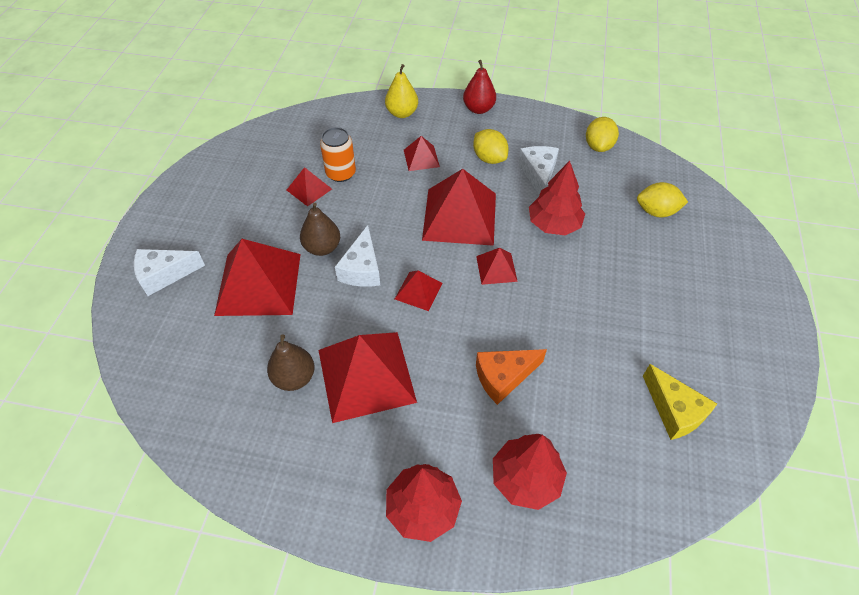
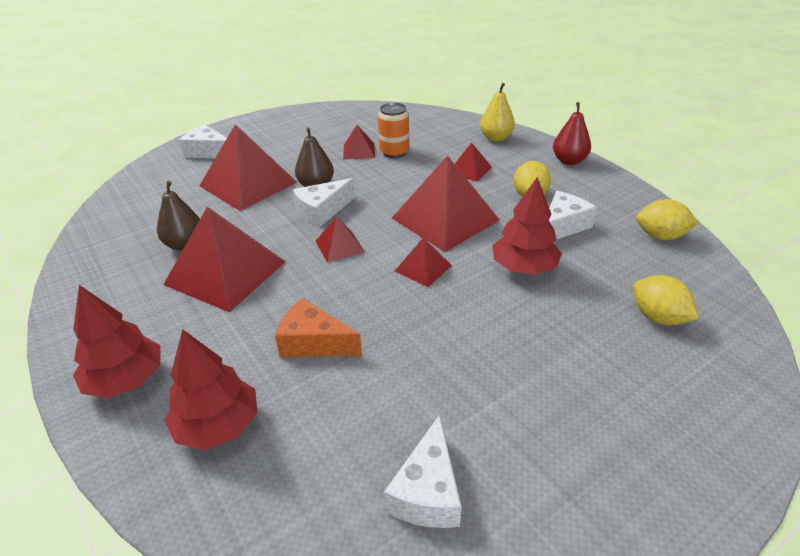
camera: 45 degrees right, 15 degrees down
yellow lemon [586,117,619,152] -> yellow lemon turned 45 degrees clockwise [636,199,698,240]
yellow cheese [643,364,717,440] -> white cheese [384,415,462,528]

